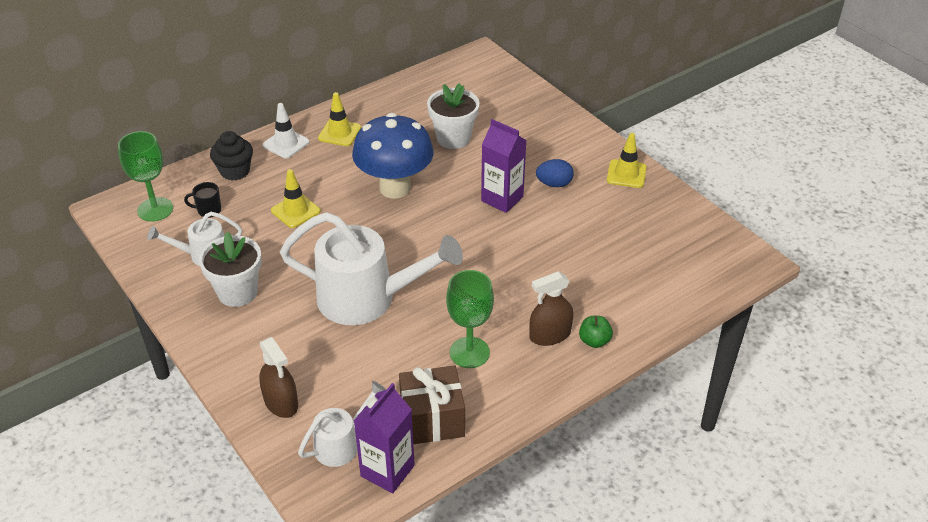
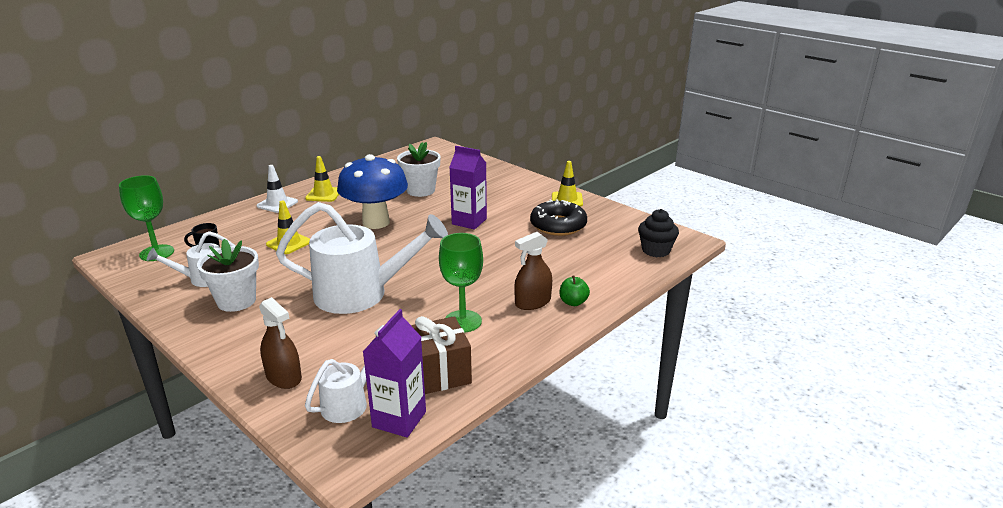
camera: 10 degrees left, 15 degrees down
black cupcake [210,131,253,181] -> black cupcake moved to [638,209,679,257]
blue egg [536,159,574,187] -> none
none -> black donut [530,199,587,236]

